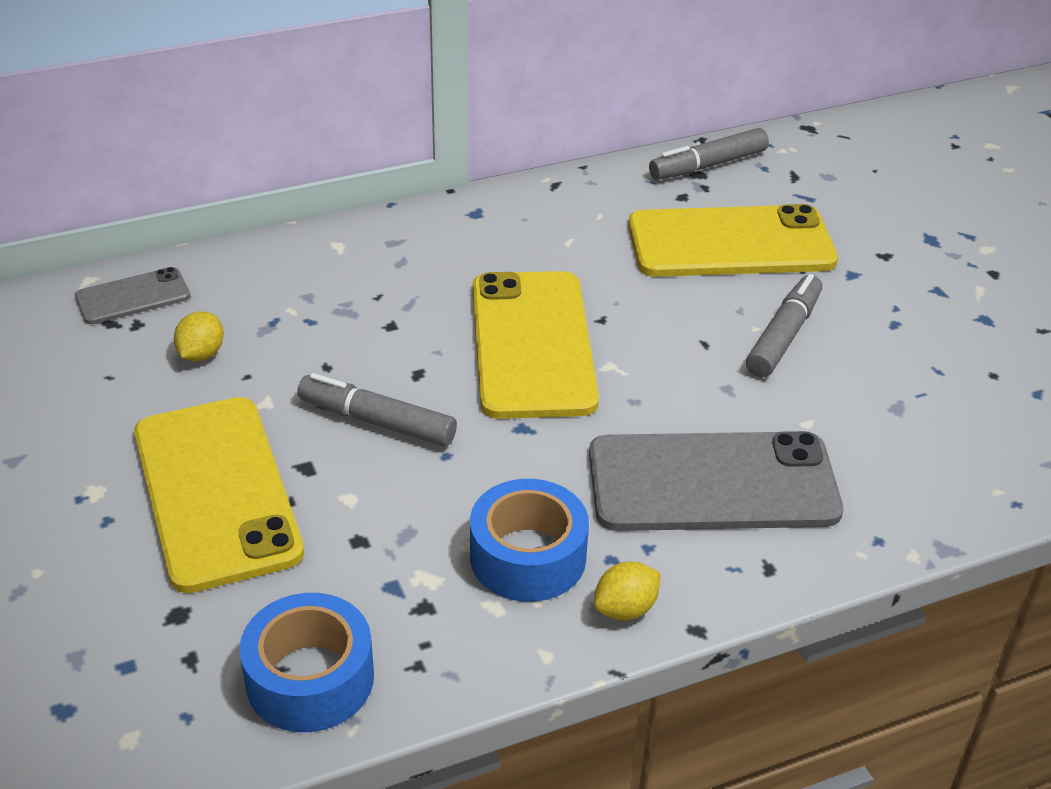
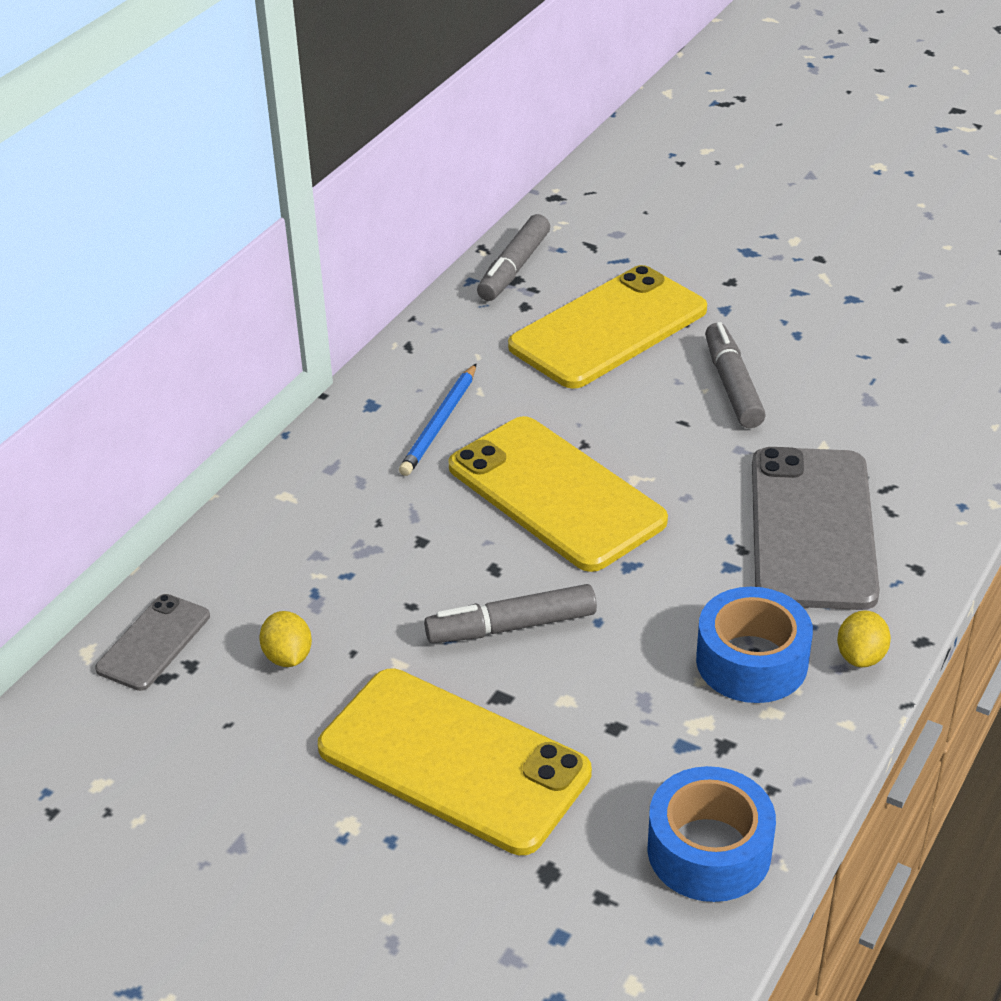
camera: 35 degrees left, 0 degrees up
grey phone [589,431,843,531] -> grey phone turned 45 degrees counterclockwise [752,447,880,610]
none -> blue pencil [399,364,476,476]

